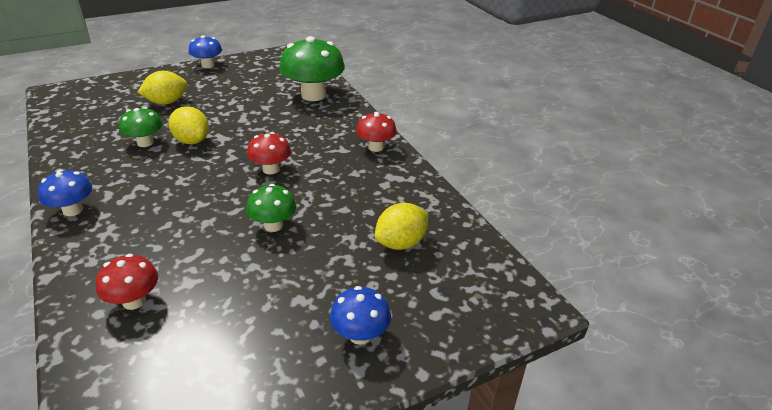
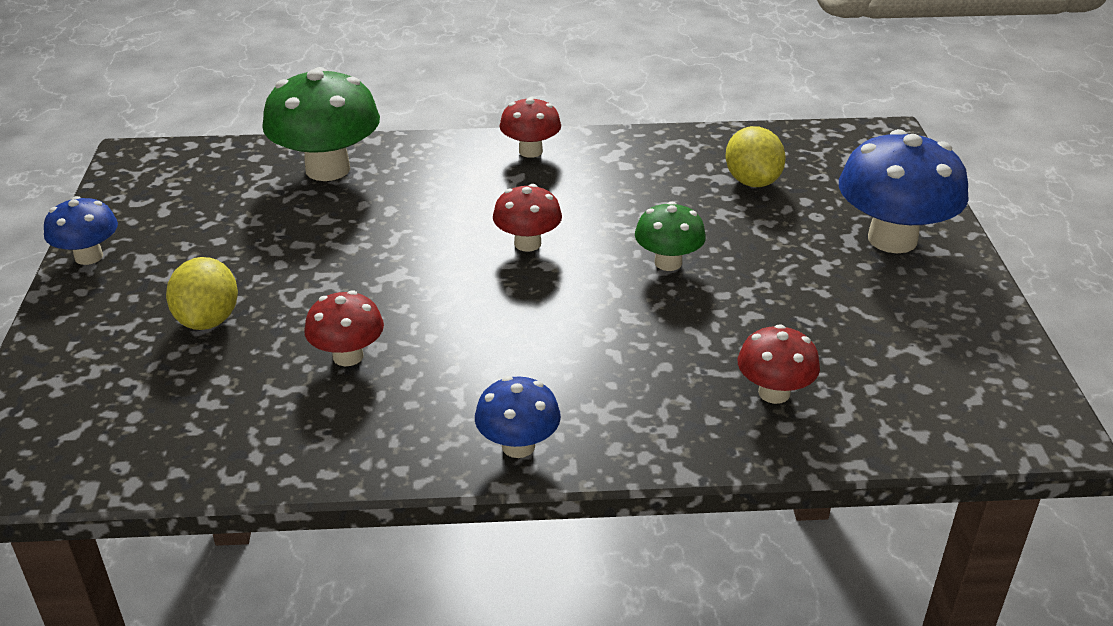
camera: 65 degrees left, 0 degrees up
green mushroom [119,107,163,147] -> red mushroom [304,290,384,366]
yellow lemon [169,106,209,144] -> none
blue mushroom [330,286,391,345] -> blue mushroom [839,129,969,253], size x1.81

